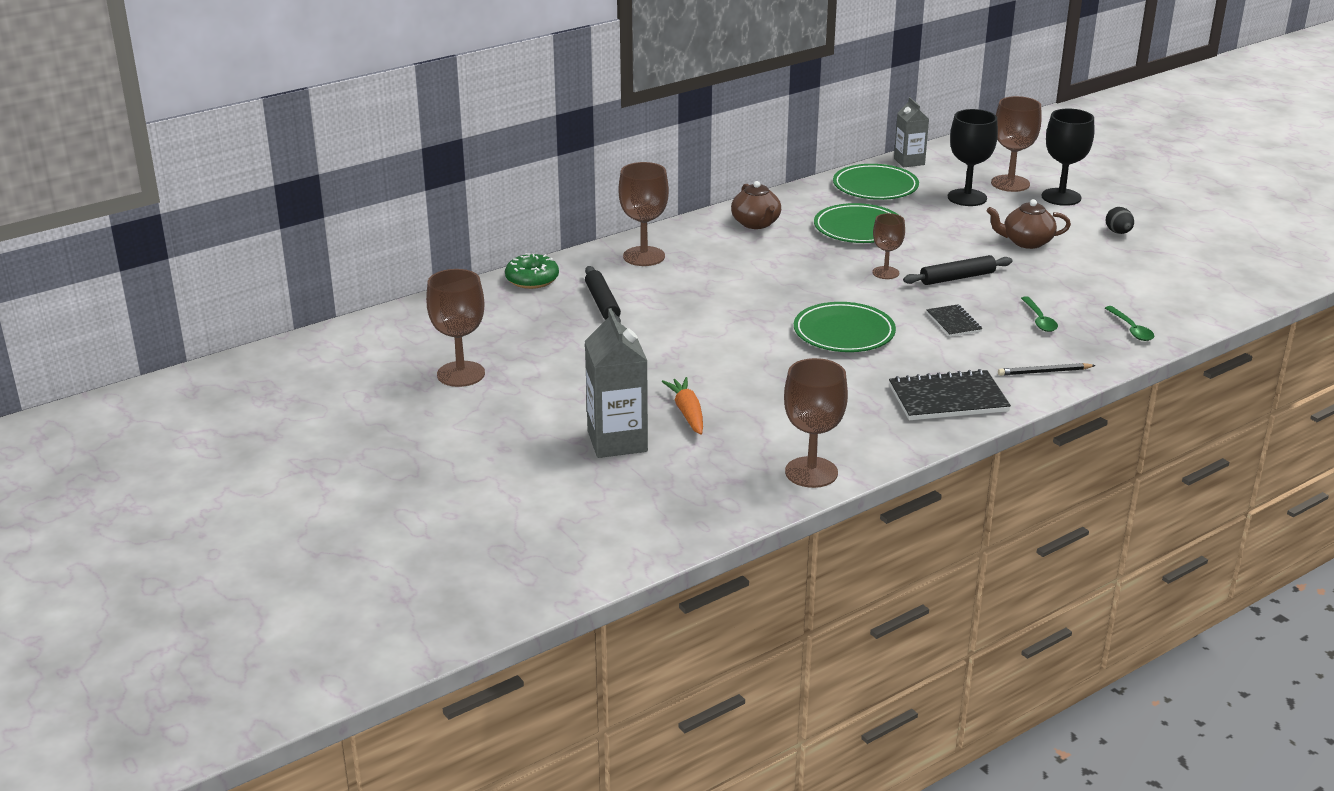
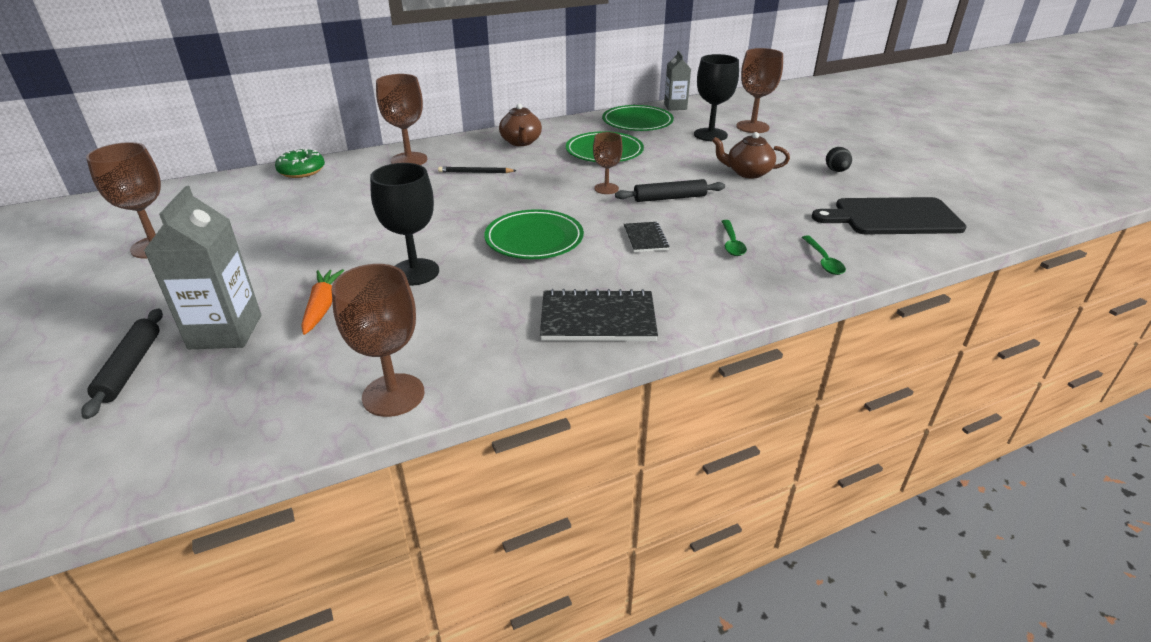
camera: 10 degrees right, 5 degrees up
black rolling pin [585,266,621,323] -> black rolling pin moved to [81,309,163,419]
black pencil [998,363,1096,376] -> black pencil moved to [438,167,517,173]
black goblet [1041,108,1094,206] -> black goblet moved to [370,163,439,286]
none -> black cutting board [812,197,967,234]

